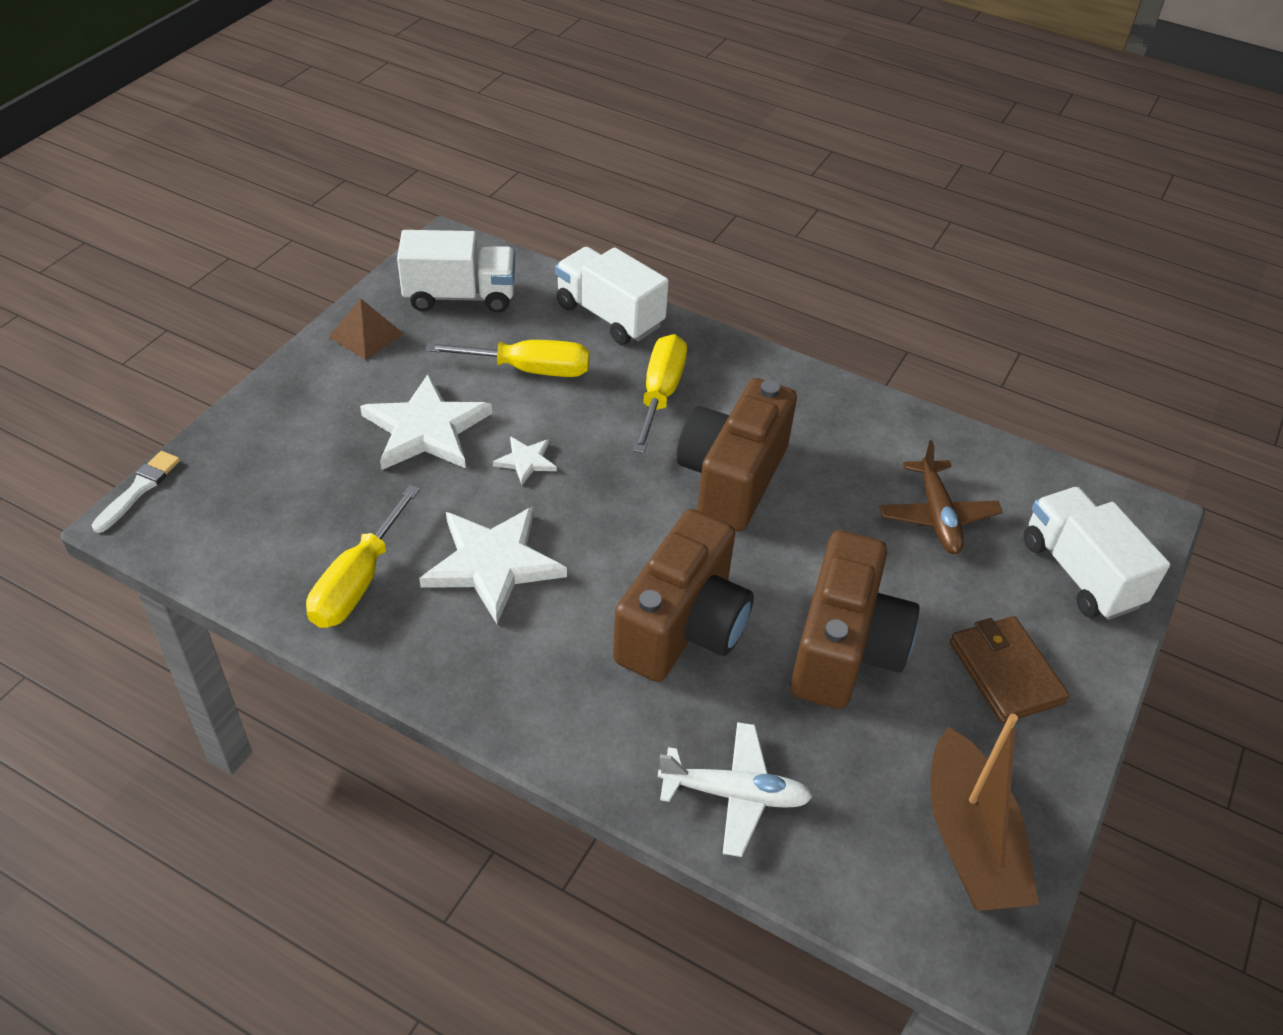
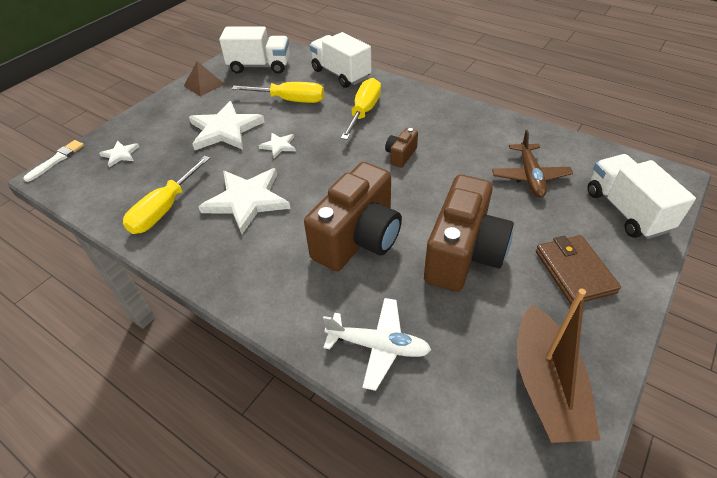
camera: 10 degrees right, 0 degrees up
brown camera [676,378,797,532] -> brown camera [385,128,418,168], size x0.44
none -> white star [99,141,139,167]

